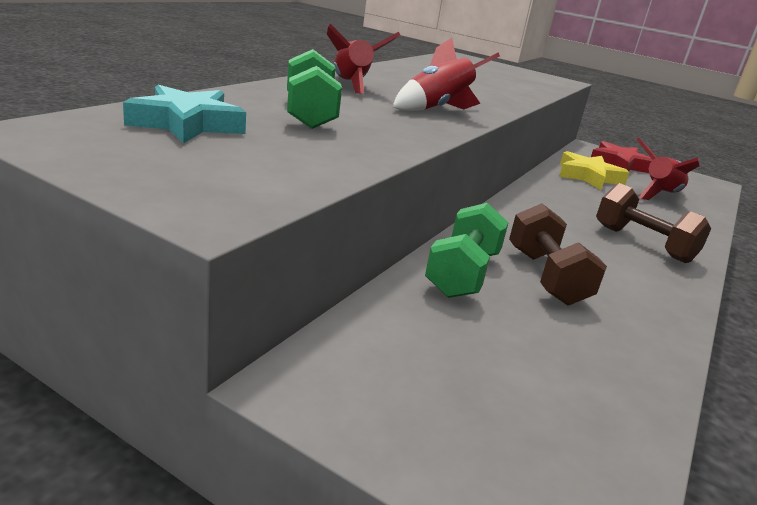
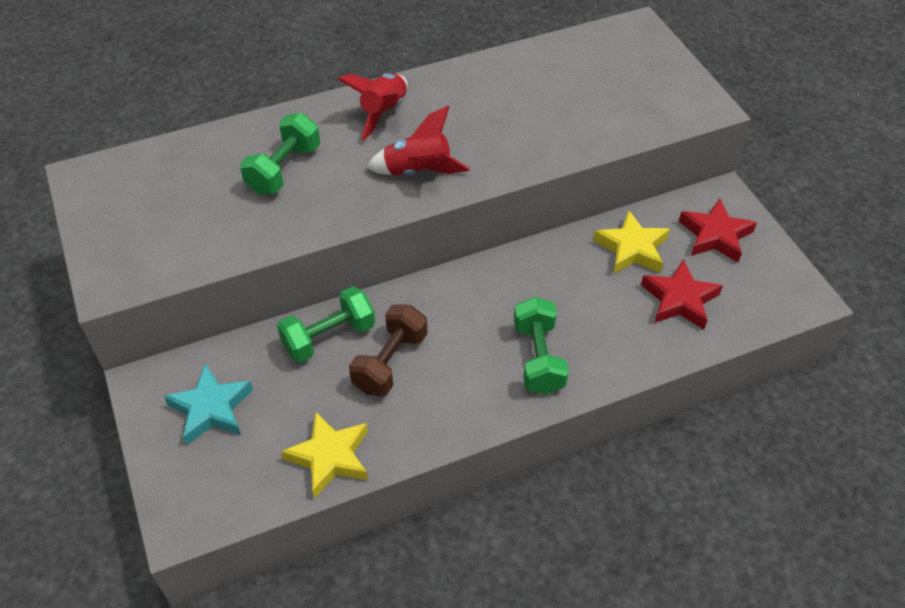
camera: 40 degrees right, 25 degrees up
turquoise star [123,85,246,144] -> turquoise star moved to [164,363,253,445]
brown dumbbell [596,183,711,263] -> green dumbbell [514,297,569,394]
red rocket [636,138,699,200] -> red star [641,259,723,329]
none -> yellow star [281,411,368,499]

